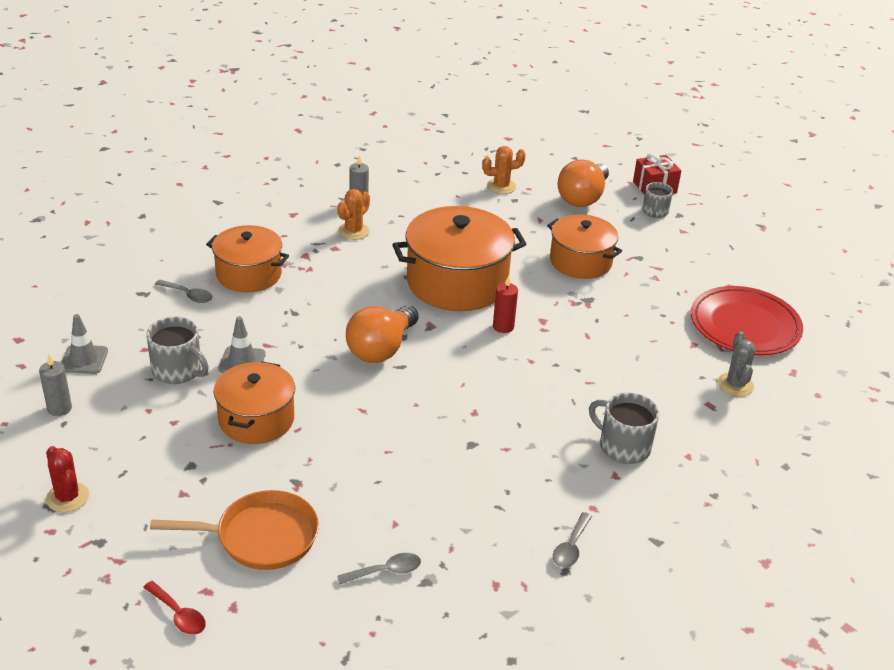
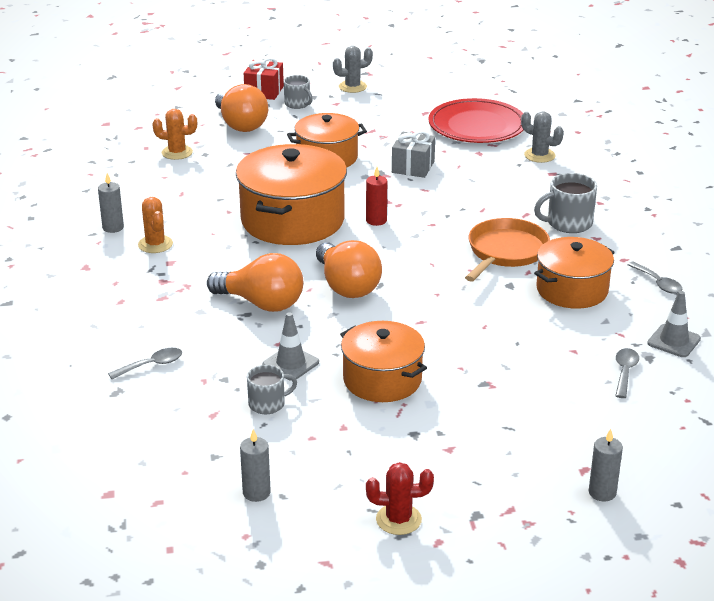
camera: 55 degrees left, 5 degrees down
grey traffic cone [61,314,108,374] -> grey traffic cone moved to [648,291,701,357]
red spoon [143,581,206,635] -> grey candle [589,429,623,501]
grey mug [146,317,209,384] -> grey mug [247,365,297,414], size x0.66
orange pan [150,490,319,570] -> orange pan moved to [465,218,550,282]
orange pot [206,225,289,293] -> orange pot moved to [534,237,615,309]
orange cactus [482,146,526,194] -> orange cactus turned 75 degrees clockwise [152,109,197,160]
none -> orange light bulb [207,253,303,312]
none -> grey cactus [333,46,373,93]
none -> grey gift [392,131,435,178]

